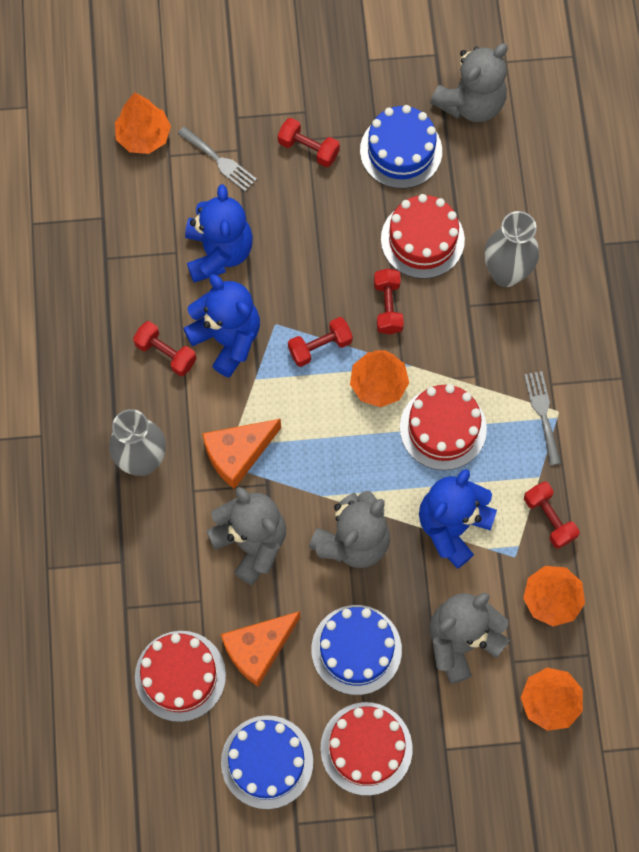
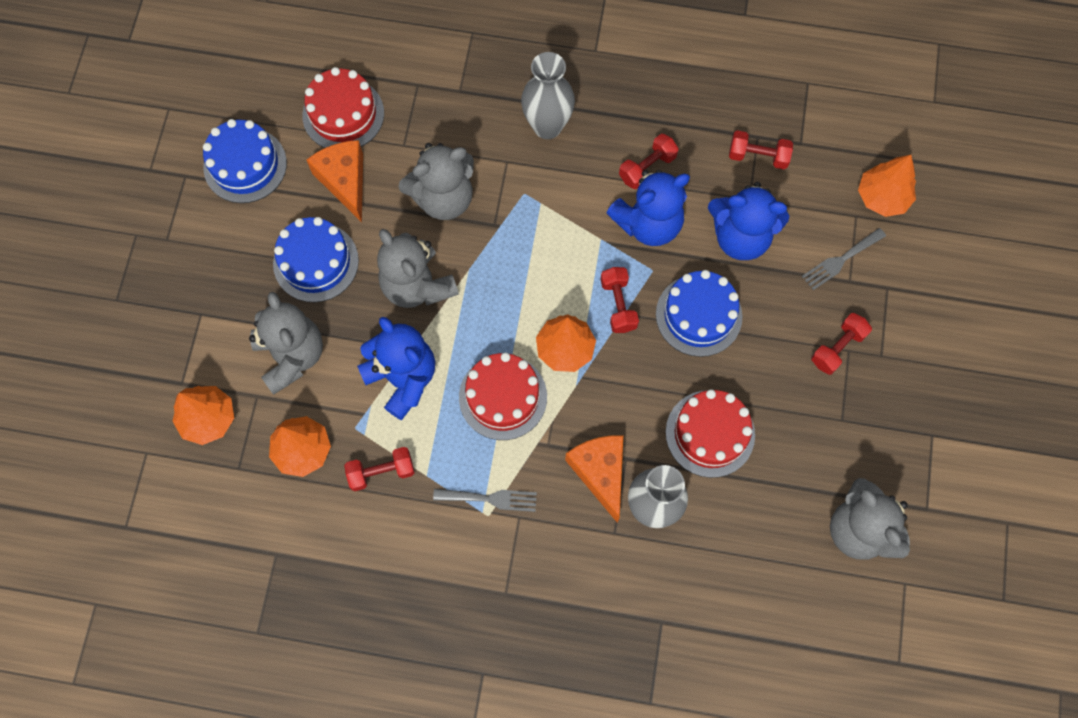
camera: 105 degrees right, 0 degrees up
orange cheese [202,419,281,489] -> orange cheese moved to [565,435,623,523]
red cake [321,702,412,796] -> none
blue cake [360,105,442,189] -> blue cake moved to [656,270,743,357]
red dumbbell [374,269,404,334] -> red dumbbell moved to [729,130,793,169]

